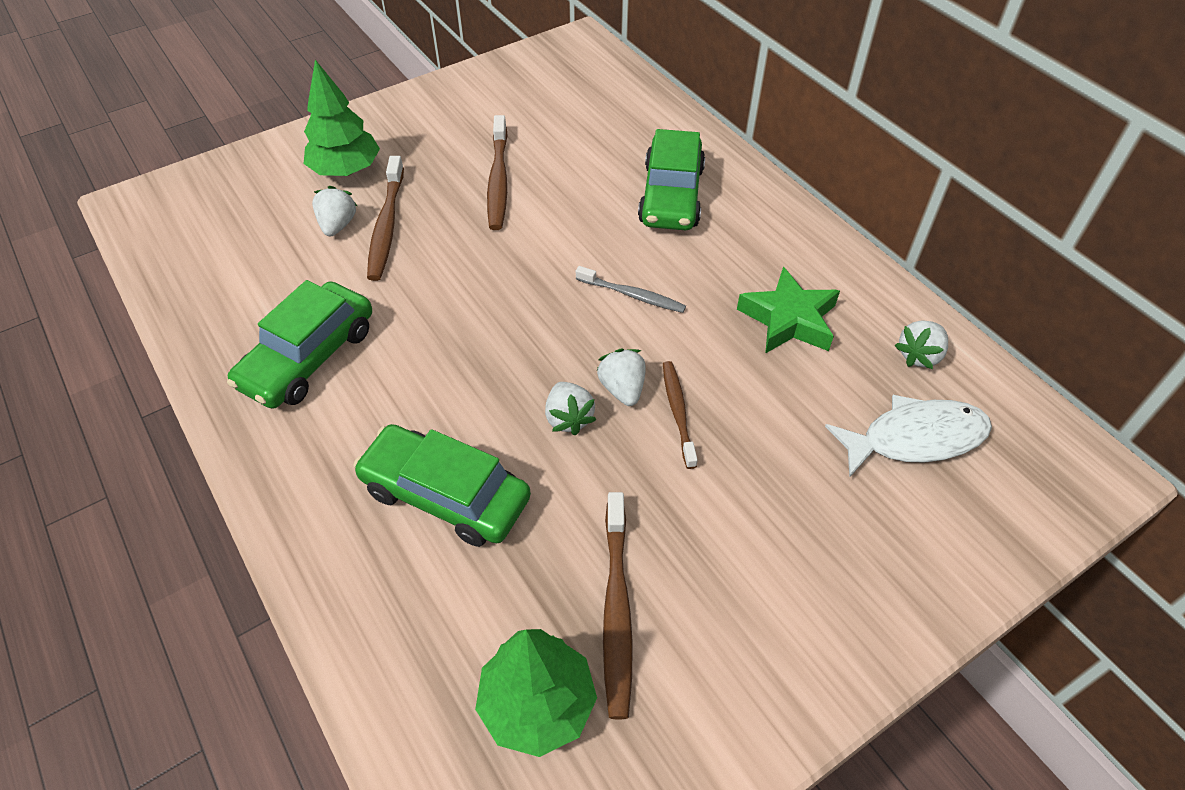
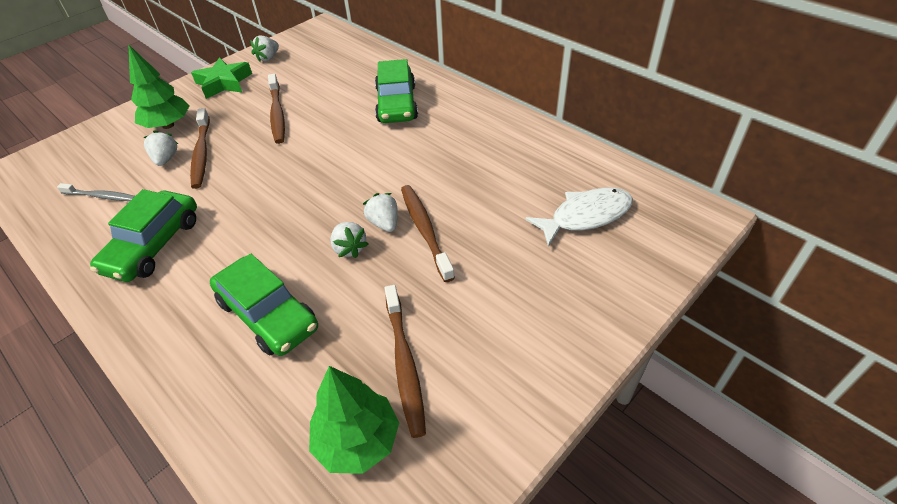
camera: 10 degrees left, 5 degrees down
green car [353,424,531,547] -> green car turned 150 degrees counterclockwise [210,254,318,356]
grey toothbrush [576,266,686,313] -> grey toothbrush moved to [57,183,135,201]
brown toothbrush [663,361,698,469] -> brown toothbrush [401,185,455,282], size x1.52
green star [737,267,840,354] -> green star moved to [191,57,252,99]
white strawberry [895,320,948,369] -> white strawberry moved to [250,35,279,62]

